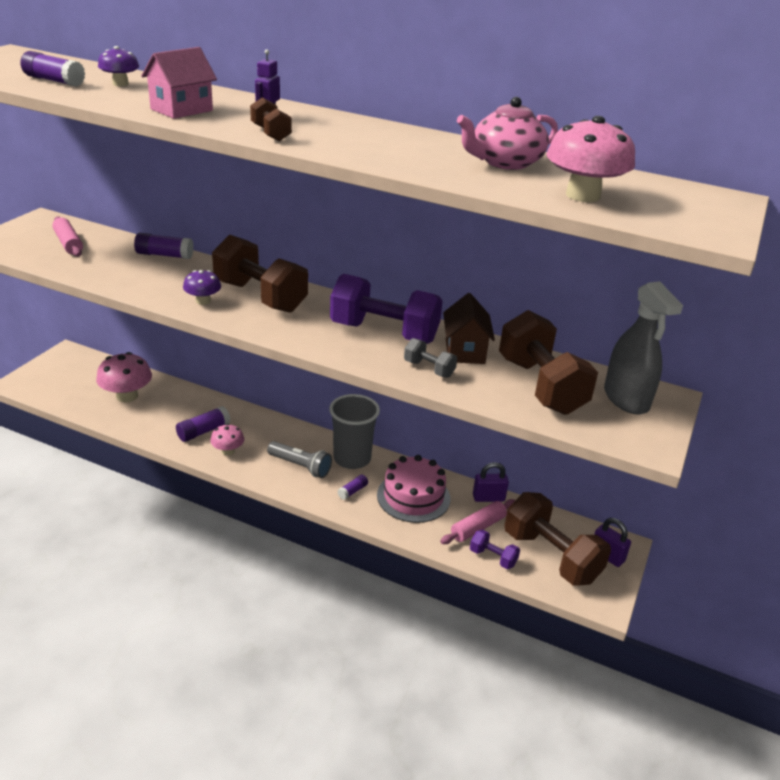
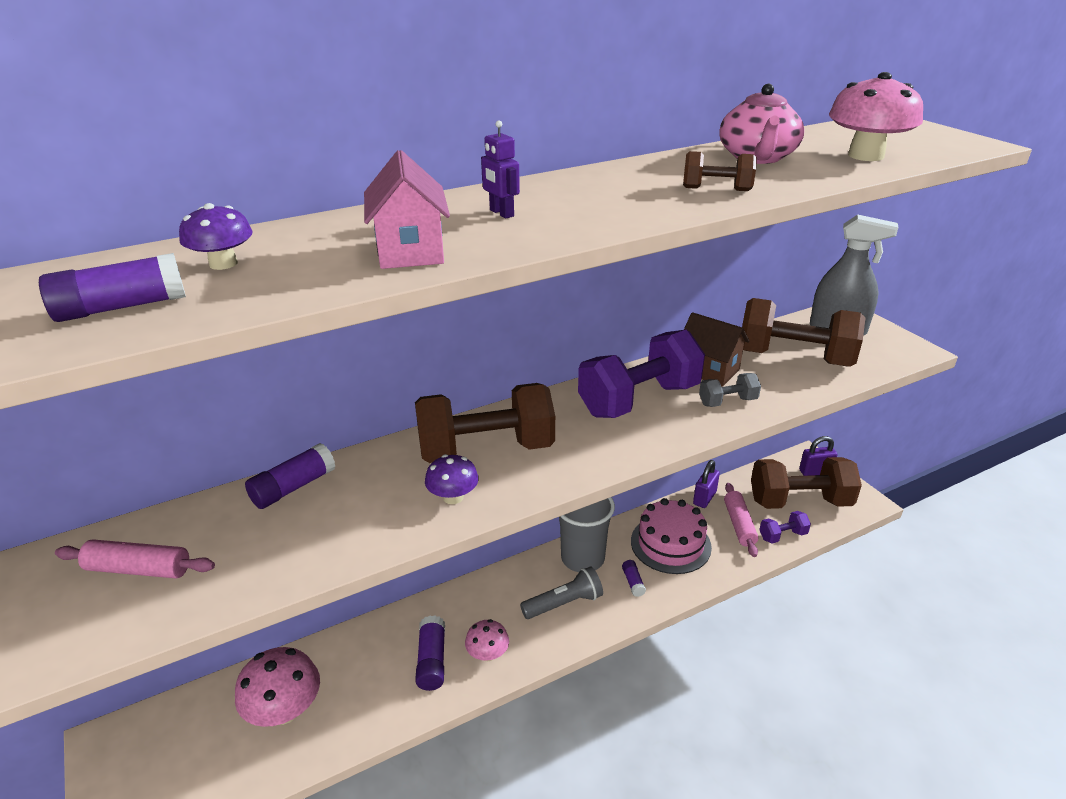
camera: 50 degrees left, 0 degrees up
brown dumbbell [250,97,292,141] -> brown dumbbell moved to [683,151,757,191]

